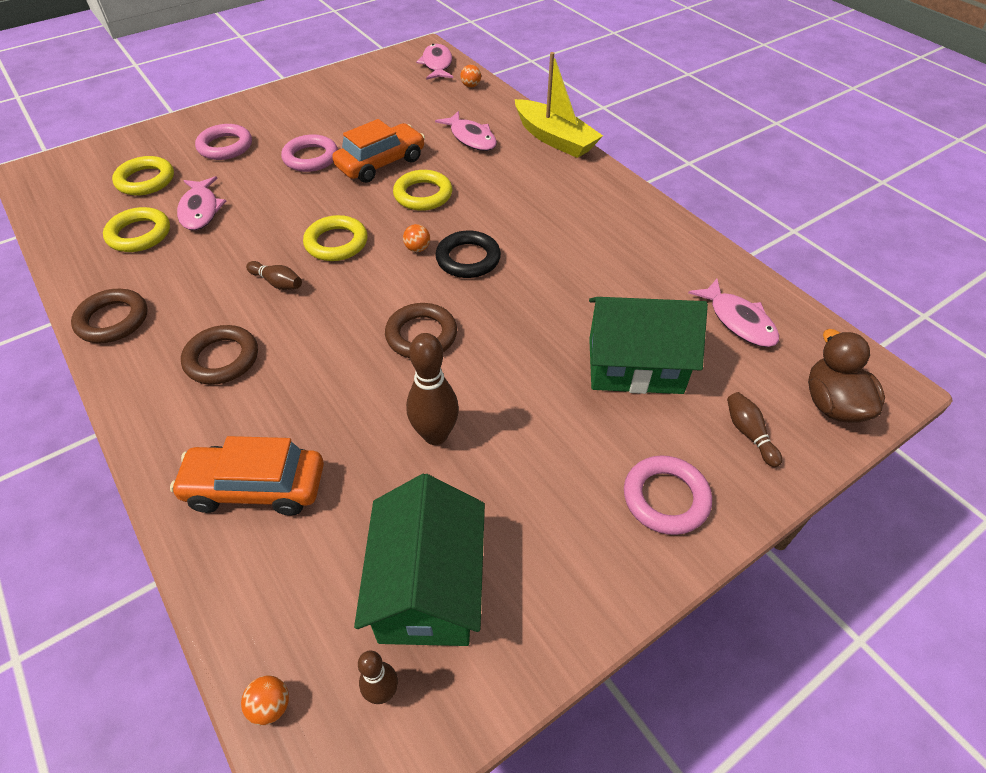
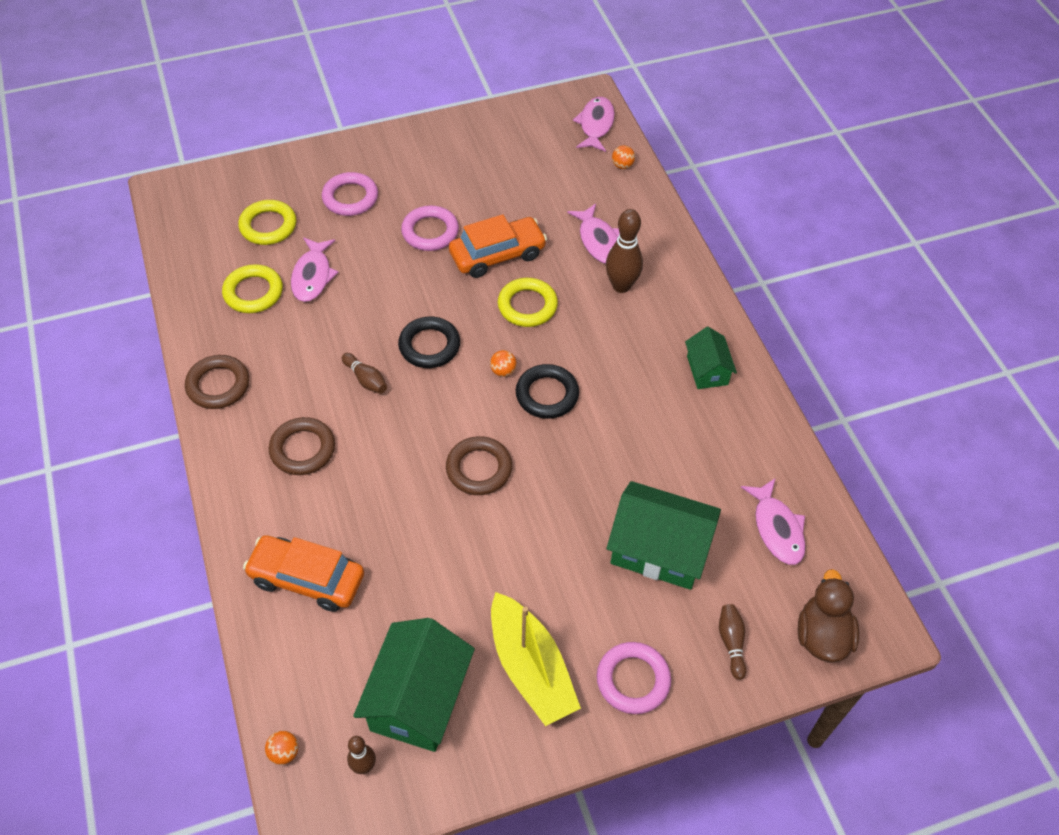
camera: 15 degrees right, 5 degrees up
yellow ring [303,215,368,261] -> black ring [398,317,460,368]
brown bowling pin [406,333,459,445] -> brown bowling pin moved to [606,209,643,293]
yellow boat [515,52,603,158] -> yellow boat moved to [491,592,581,726]
none -> green house [685,327,737,389]

